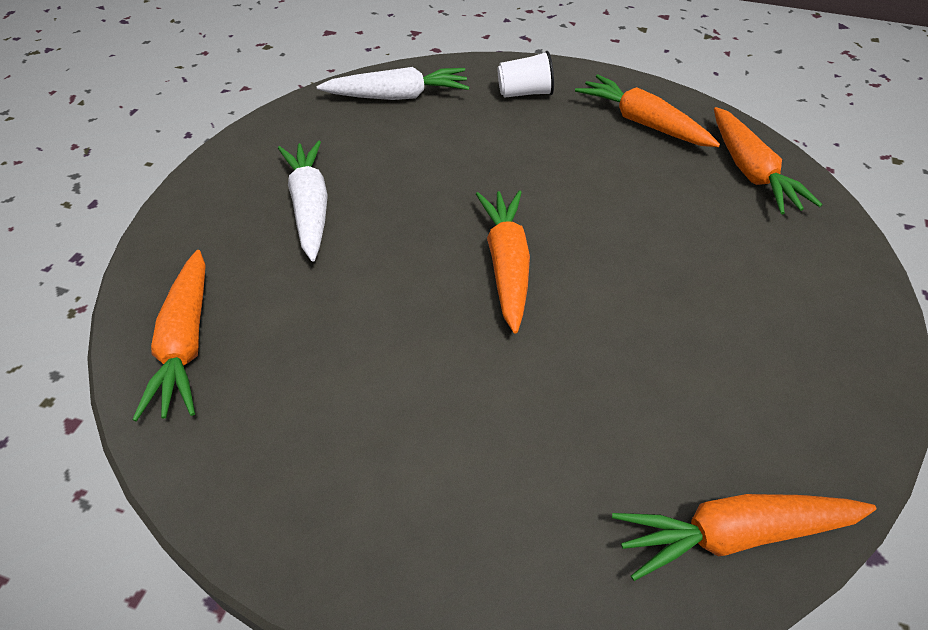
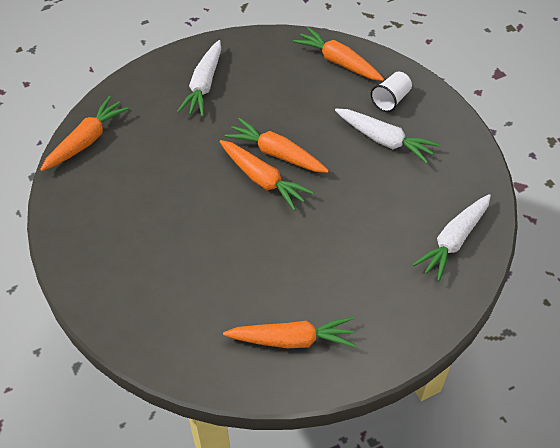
camera: 135 degrees right, 5 degrees up
white cup [498,51,554,98] -> white cup moved to [370,72,412,112]
orange carrot [714,107,823,214] -> orange carrot moved to [225,118,329,173]
none -> white carrot [177,40,221,117]

